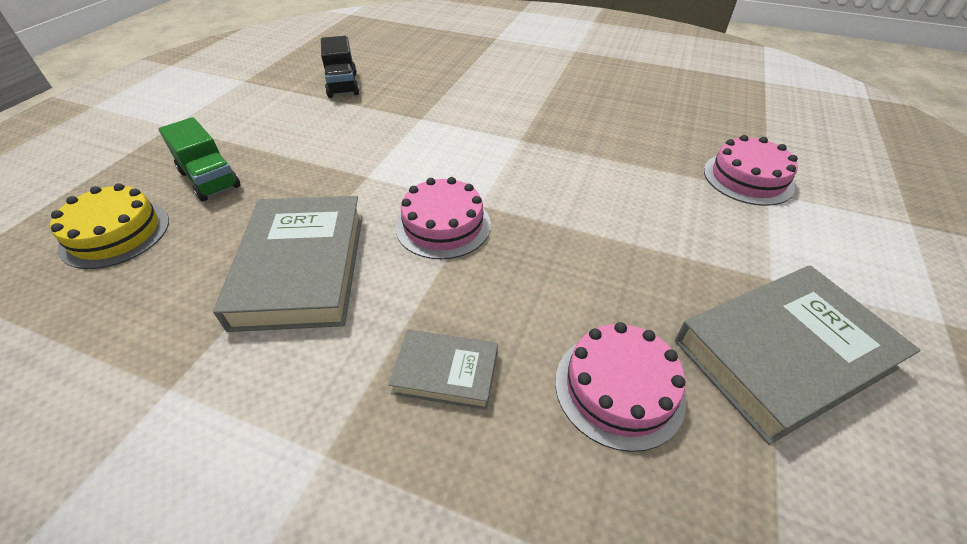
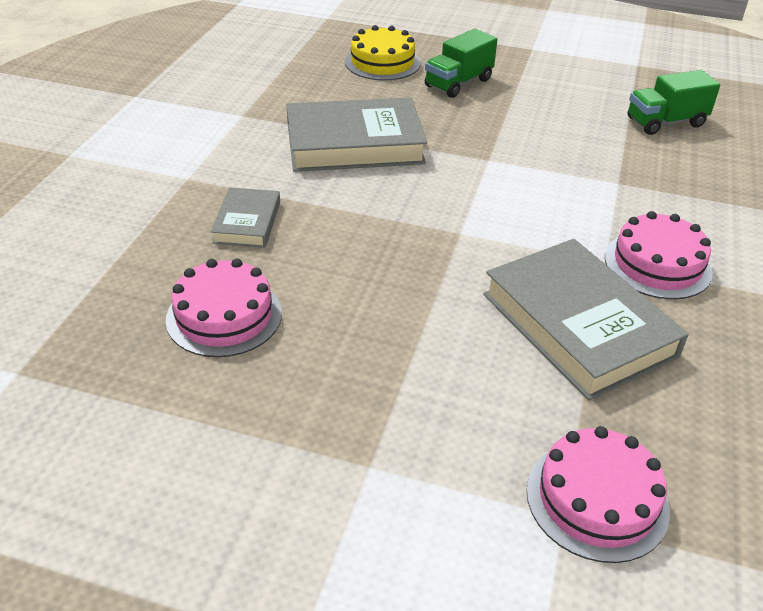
camera: 85 degrees right, 5 degrees down
black truck [321,36,359,98] -> green truck [628,70,720,135]
pink cake [395,177,491,259] -> pink cake moved to [605,211,713,299]
grey book [675,265,921,445] -> grey book moved to [483,239,689,400]

